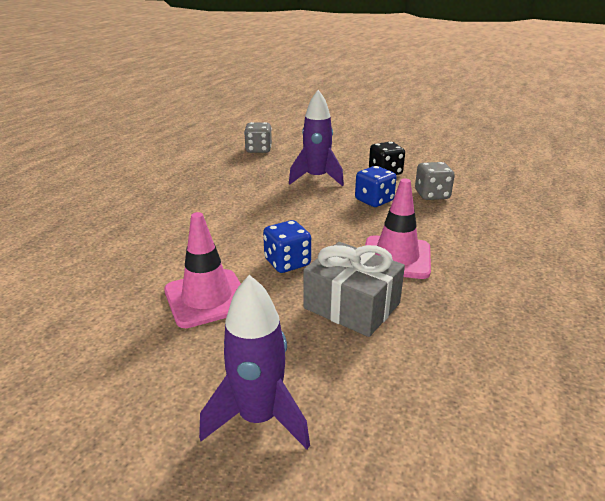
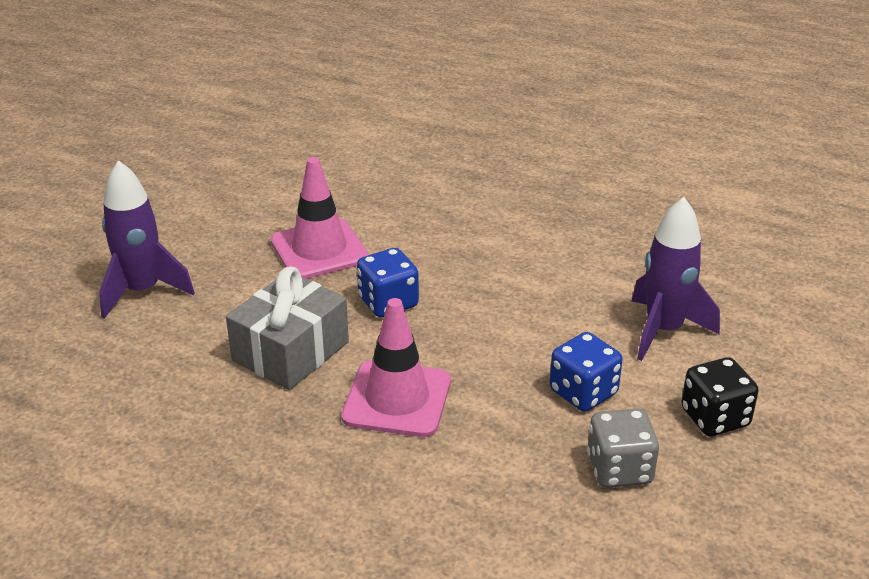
camera: 90 degrees right, 5 degrees up
grey dice [244,122,272,153] -> none

